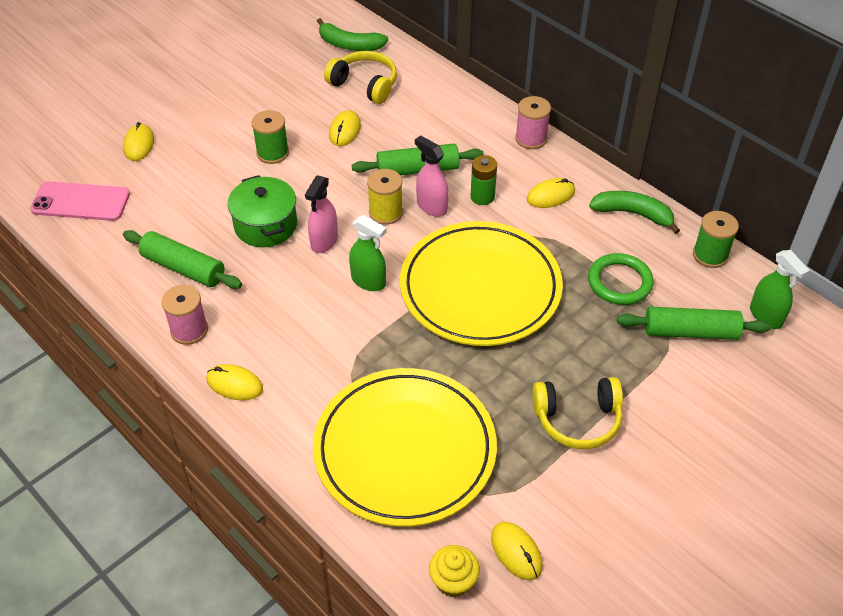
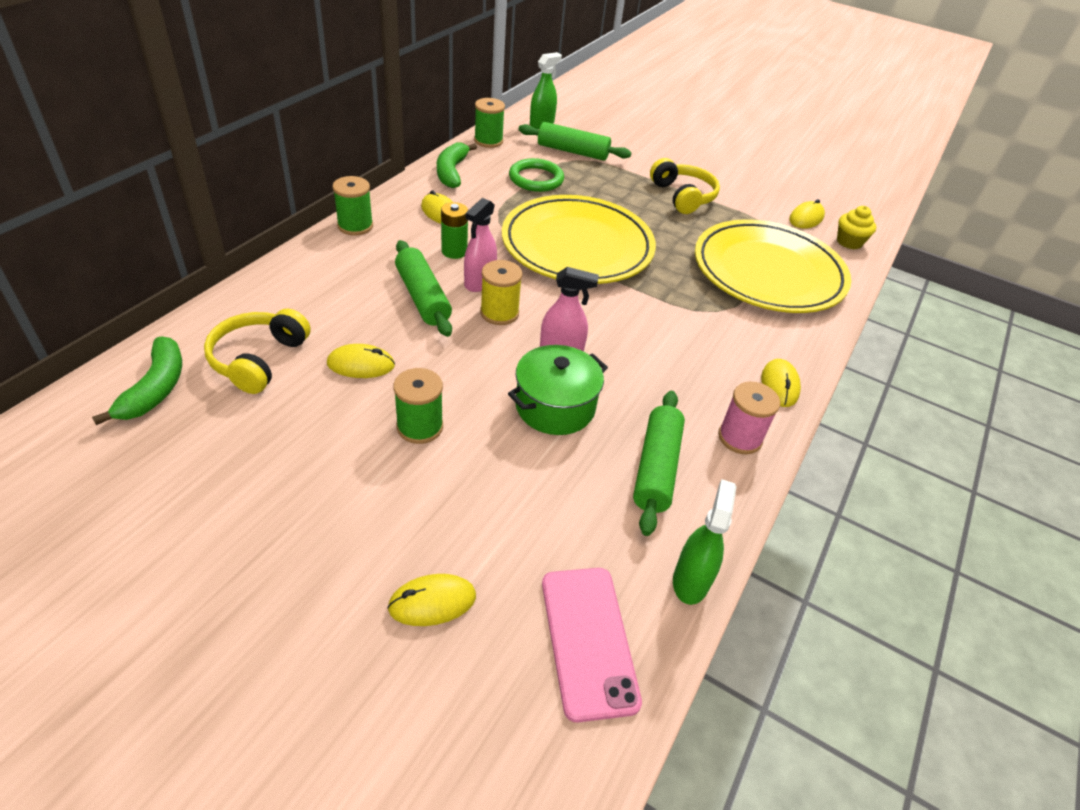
camera: 110 degrees left, 5 degrees down
green spray bottle [349,215,387,291] -> green spray bottle moved to [673,479,736,605]
pink spool [515,96,551,149] -> green spool [332,176,373,236]
green rolling pin [617,307,771,340] -> green rolling pin turned 60 degrees counterclockwise [519,122,631,161]

